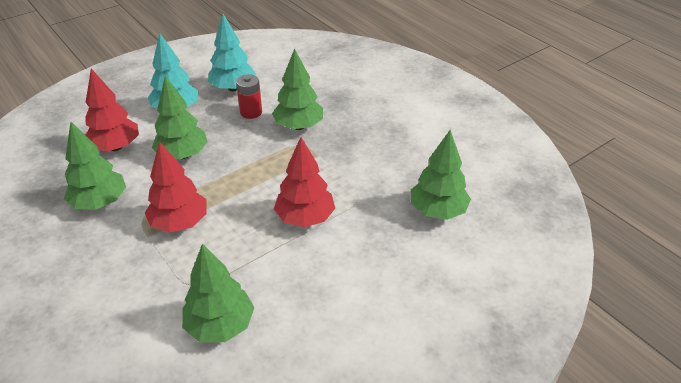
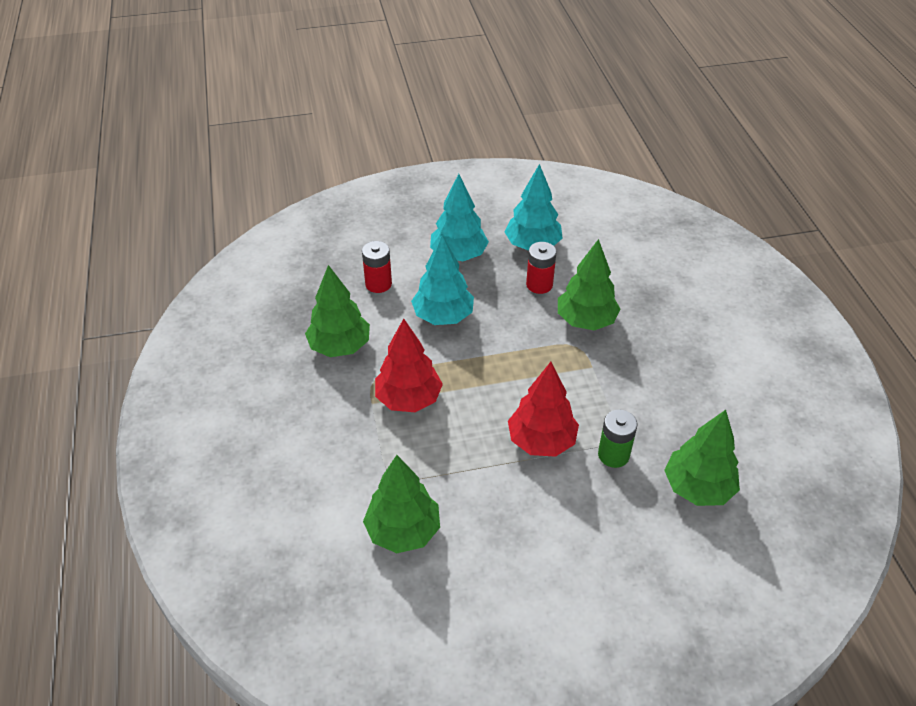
camera: 25 degrees right, 5 degrees up
red tree [85,69,139,151] -> red battery [362,241,392,293]
green tree [152,76,208,159] -> turquoise tree [411,235,474,325]
none -> green battery [598,410,637,468]

